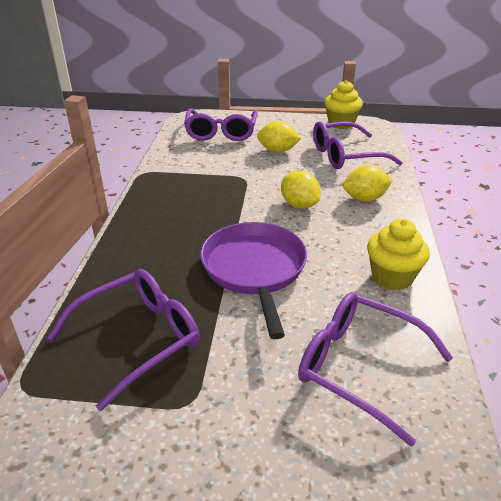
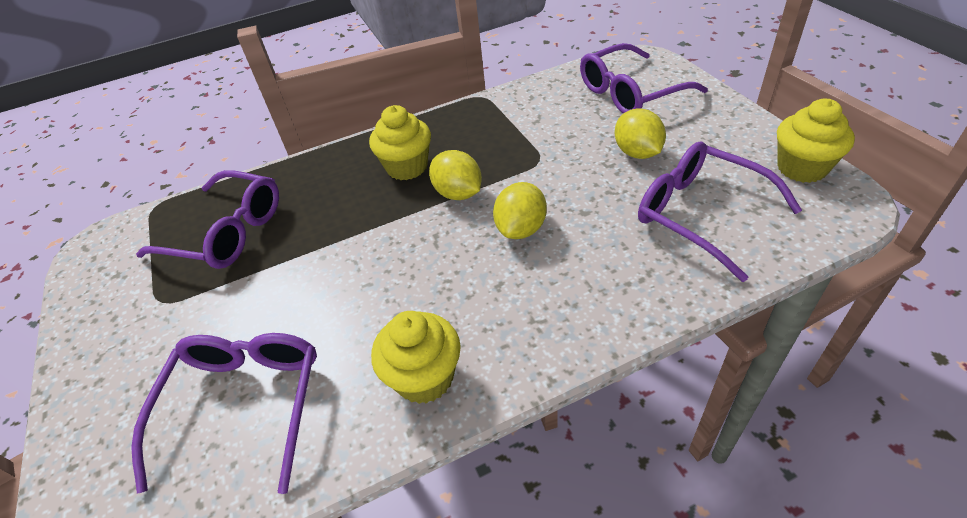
camera: 65 degrees right, 10 degrees up
purple pan [200,222,307,339] -> none
yellow lemon [343,165,392,202] -> yellow lemon moved to [429,150,482,200]
none -> yellow cupcake [369,105,431,180]

